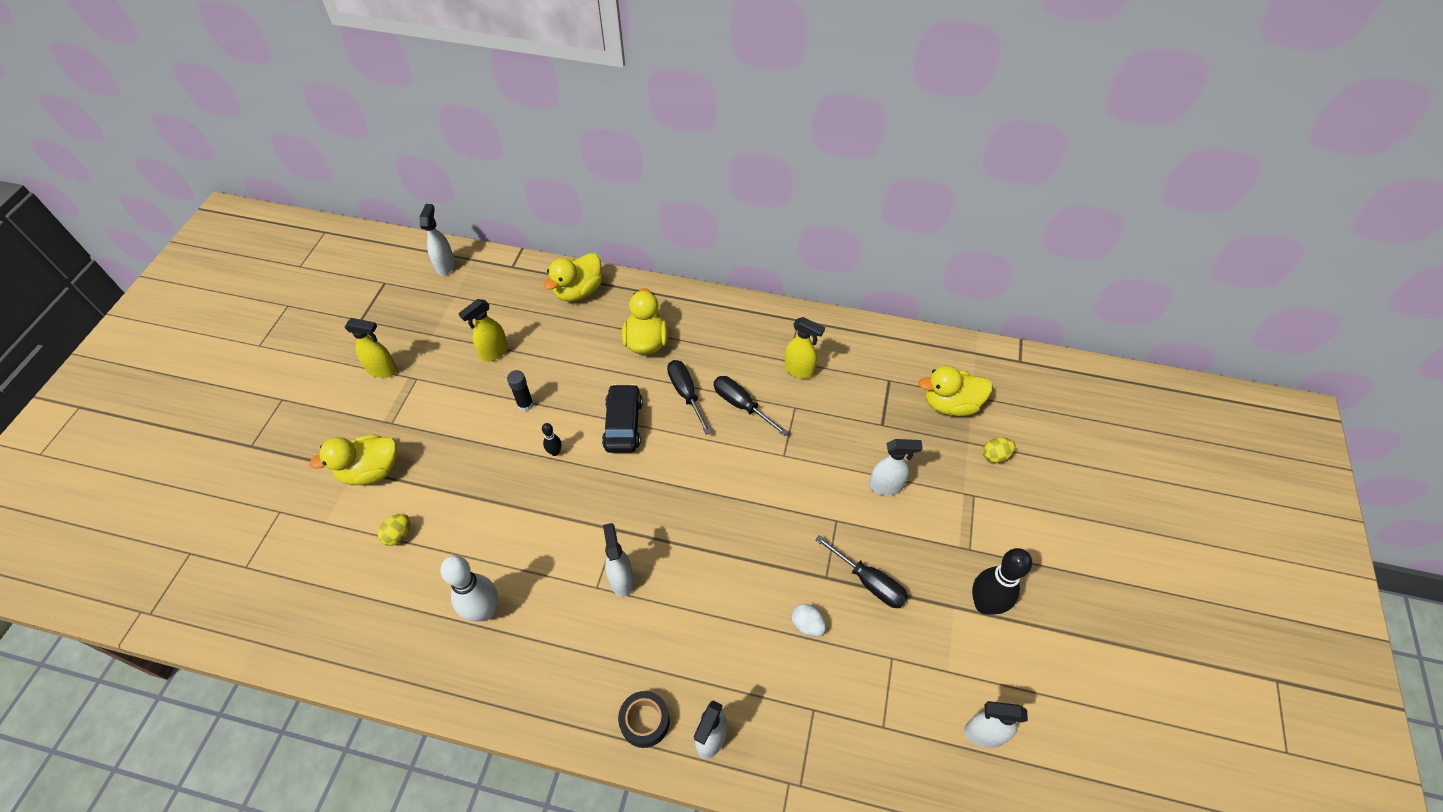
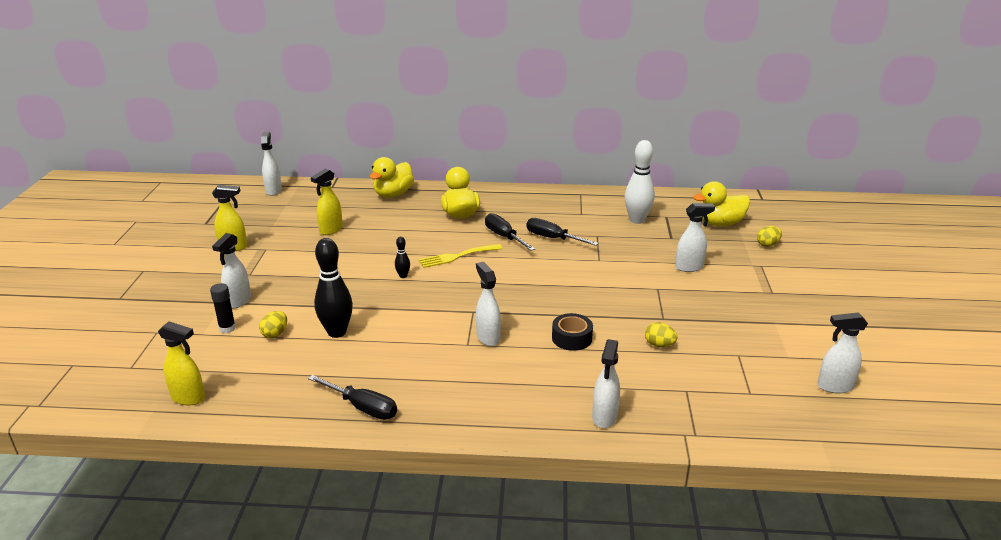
camera: 10 degrees left, 25 degrees down
yellow duck [309,434,397,485] -> white spray bottle [212,233,251,309]
white bowling pin [440,555,498,621] -> white bowling pin moved to [624,140,655,224]
black glue stick [507,370,534,412] -> black glue stick moved to [210,283,236,333]
black car [602,384,643,453] -> yellow fork [419,244,503,268]
black tape [618,691,670,748] -> black tape moved to [552,313,593,351]
yellow spray bottle [784,317,825,379] -> yellow spray bottle moved to [158,321,205,405]
white egg [792,604,826,637] -> yellow egg [645,322,677,347]
black screwdriver [815,535,908,608] -> black screwdriver moved to [308,375,397,420]
black bowling pin [972,548,1032,615] -> black bowling pin moved to [314,238,353,338]

